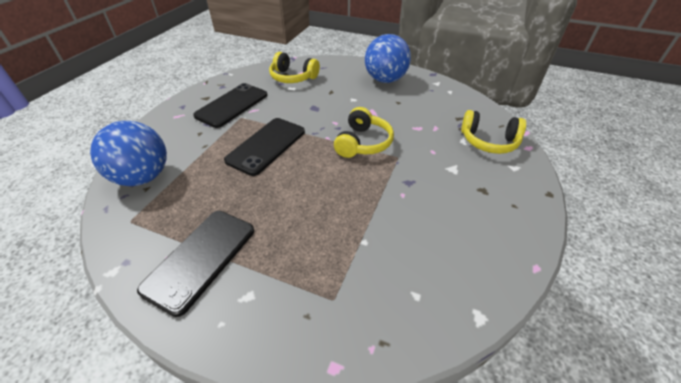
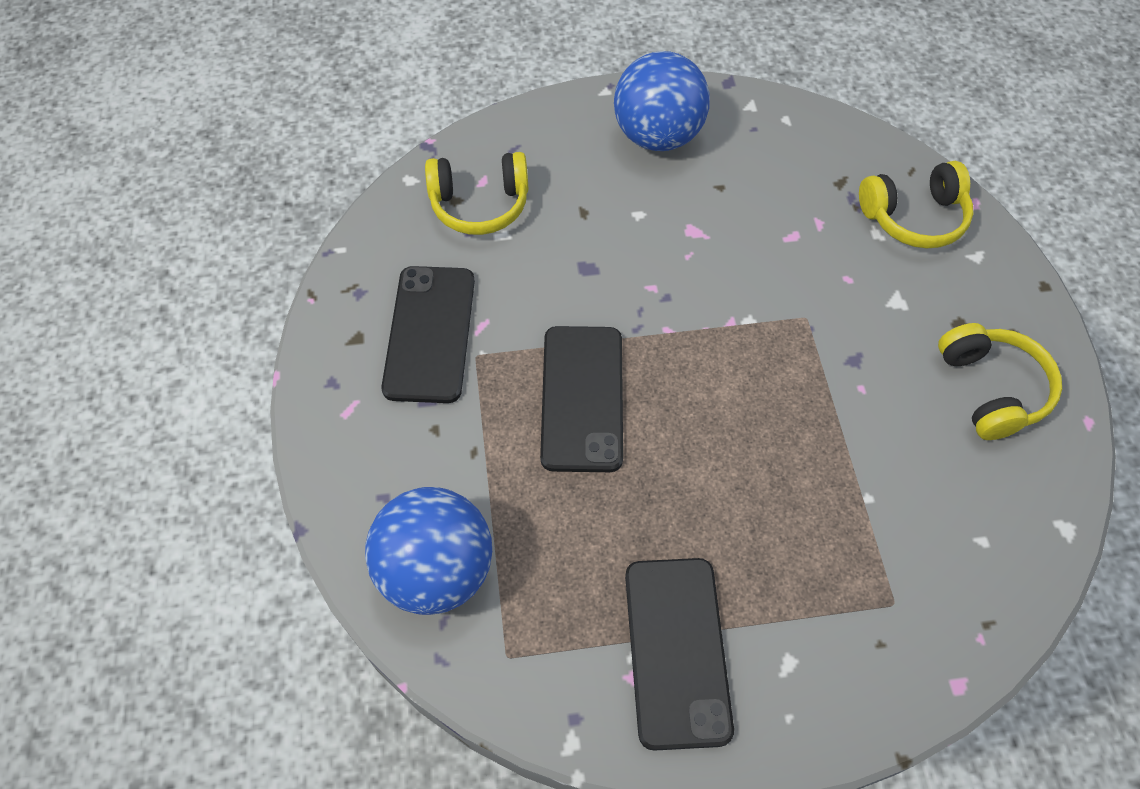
camera: 30 degrees left, 15 degrees up
yellow headphones [334,107,394,158] -> yellow headphones moved to [938,323,1062,440]

